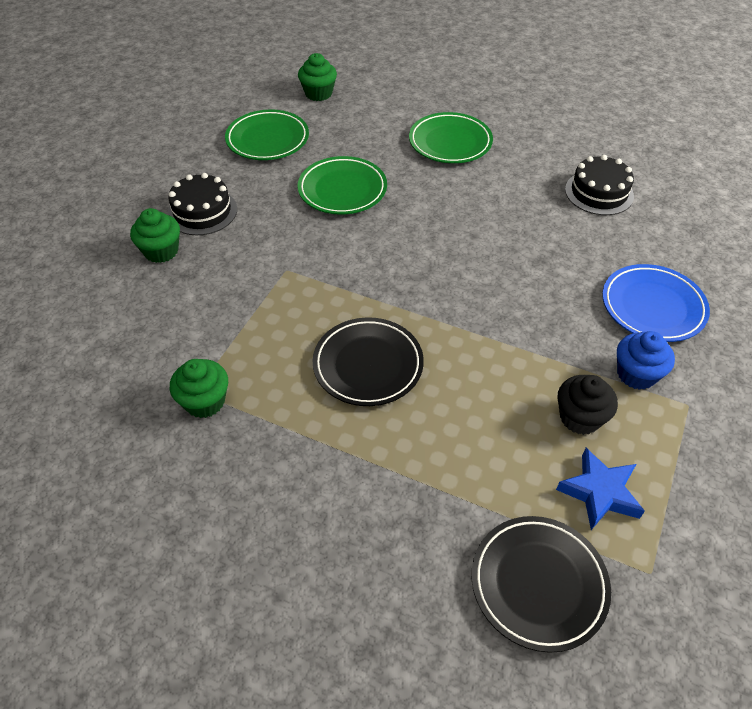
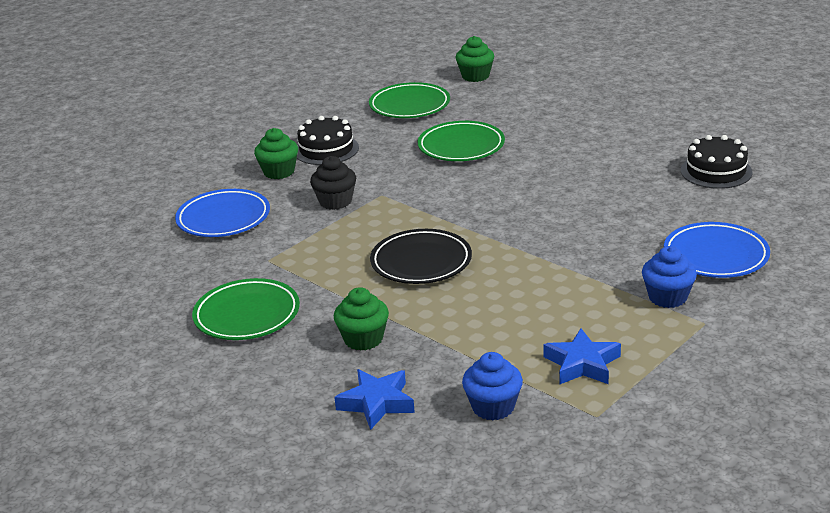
camera: 20 degrees right, 20 degrees down
green cupcake [170,359,228,418] -> green cupcake moved to [334,287,389,351]
green plate [409,112,493,163] -> green plate moved to [192,278,300,340]
black plate [472,516,611,653] -> blue cupcake [462,352,523,421]
black cupcake [558,375,618,435] -> black cupcake moved to [310,156,356,210]
none -> blue plate [175,189,270,237]
none -> blue star [334,369,415,430]

